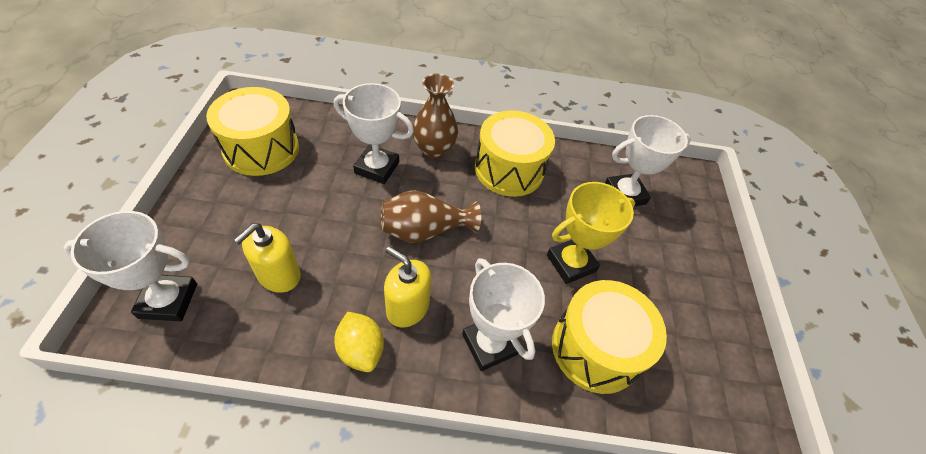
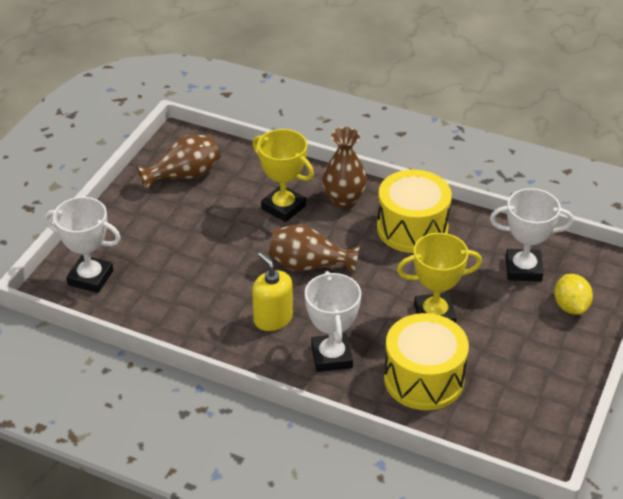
camera: 25 degrees right, 10 degrees down
yellow drum [206,87,299,176] -> brown vase [136,135,221,191]
yellow soap dispenser [234,223,301,293] -> none
white trophy [334,83,414,184] -> yellow trophy [252,129,314,222]
yellow lemon [334,312,384,372] -> yellow lemon moved to [554,274,593,315]

